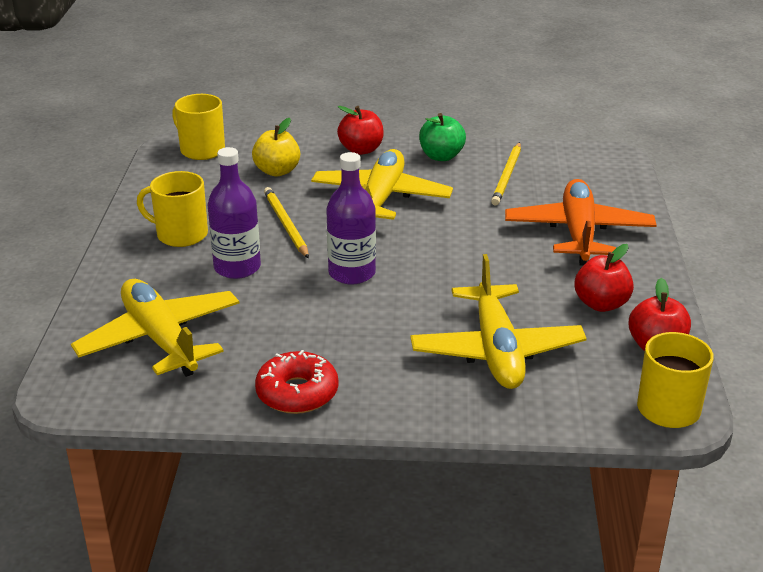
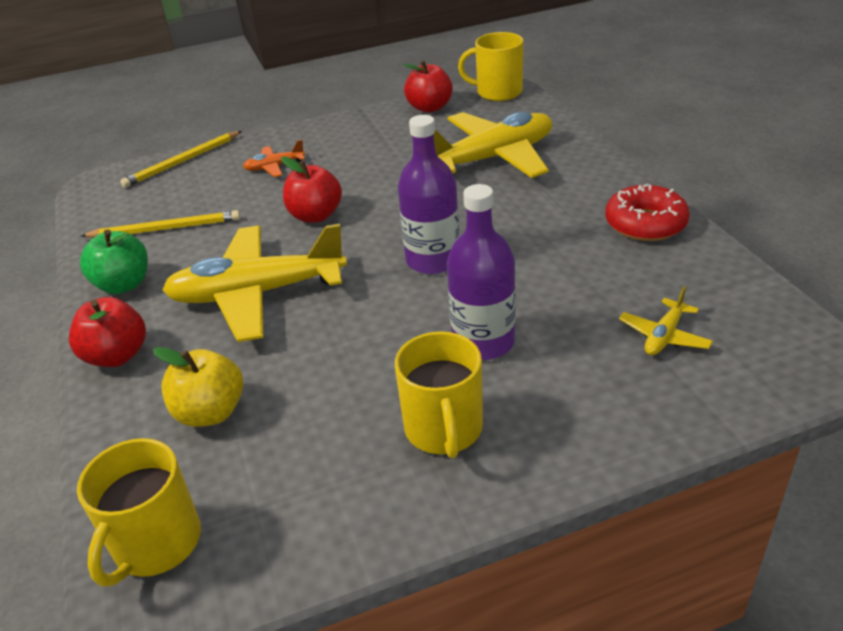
camera: 110 degrees left, 5 degrees up
yellow plane [71,279,239,377] -> yellow plane [619,286,713,355], size x0.44
yellow pencil [264,187,309,258] -> yellow pencil moved to [120,131,242,188]
orange plane [505,179,657,266] -> orange plane [243,140,305,177], size x0.44
red apple [575,244,634,312] -> red apple moved to [281,157,342,223]

